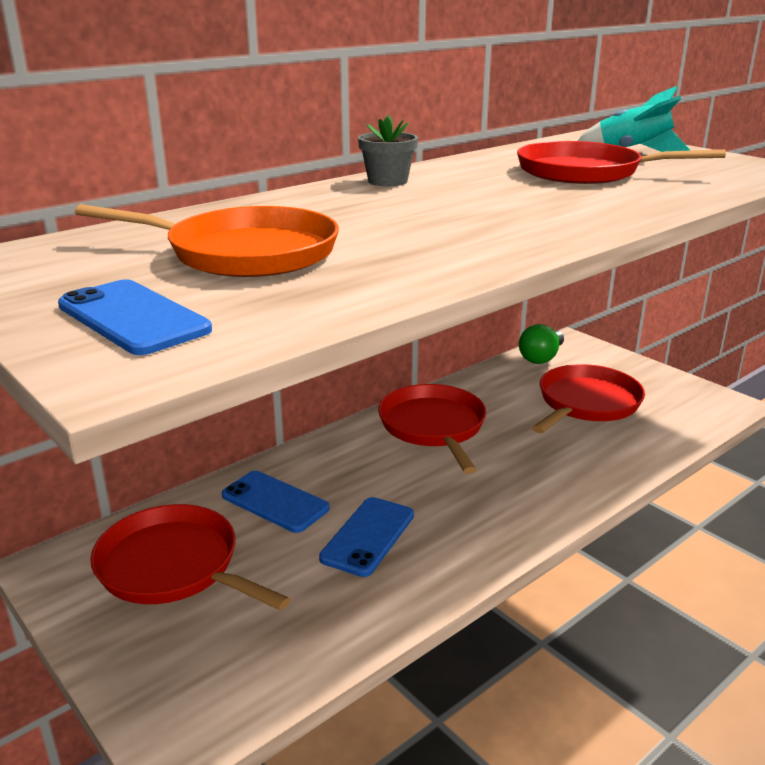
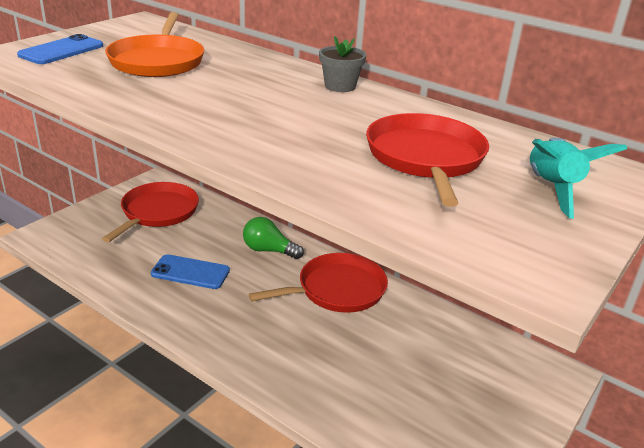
camera: 75 degrees right, 5 degrees up
blue phone [222,471,330,533] -> none
green light bulb [519,324,564,364] -> green light bulb moved to [243,217,304,259]
red pan [532,364,645,433] -> none

